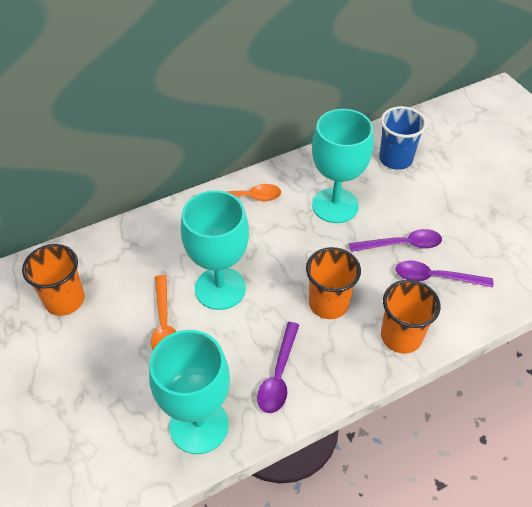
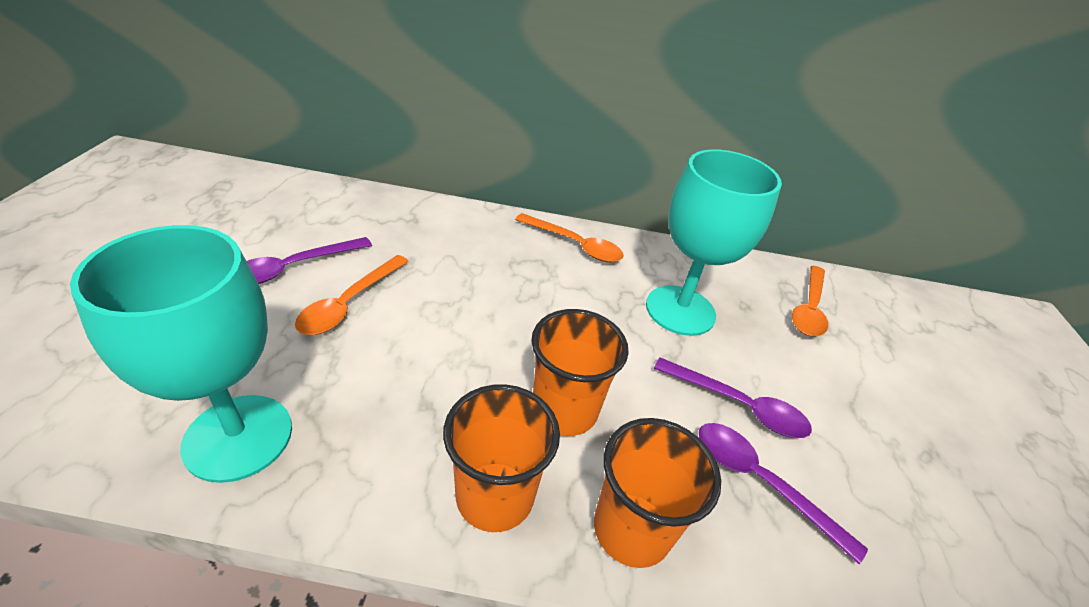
camera: 30 degrees right, 10 degrees down
orange cup [22,244,85,316] -> orange cup moved to [443,384,560,532]
turquoise goblet [181,190,249,310] -> none
purple spoon [257,322,299,413] -> purple spoon moved to [247,237,372,284]
blue cup [379,106,427,170] -> orange spoon [792,266,828,336]

